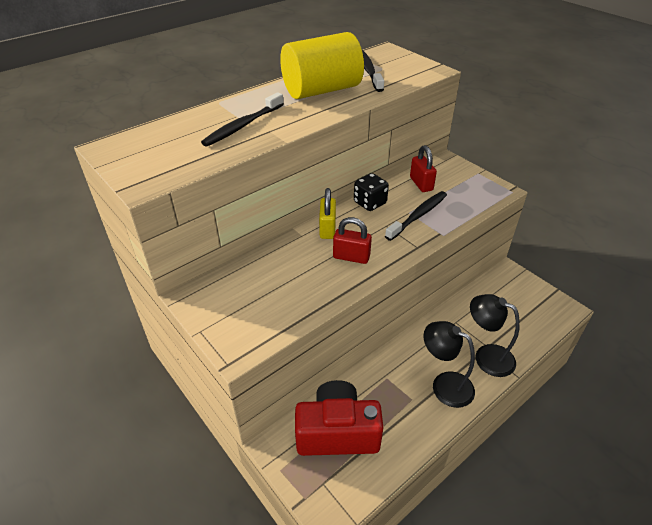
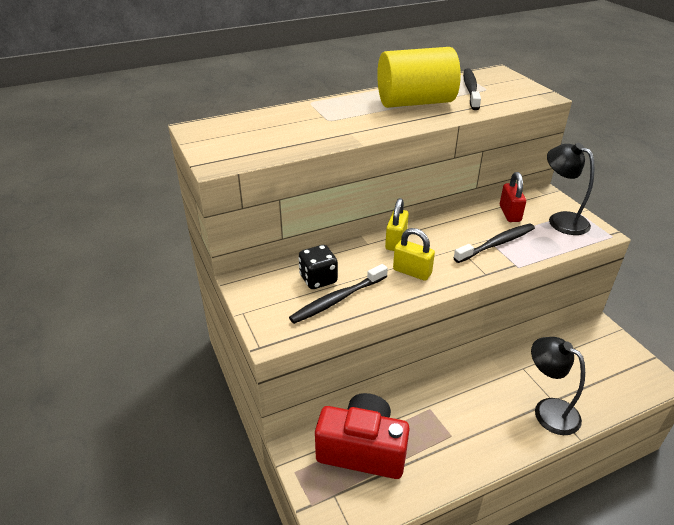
camera: 15 degrees right, 5 degrees down
black toothbrush [201,92,284,147] -> black toothbrush moved to [289,264,388,324]
red padlock [333,217,372,264] -> yellow padlock [393,228,435,281]
black dice [354,173,389,211] -> black dice moved to [299,245,338,289]
black lamp [423,321,475,408] -> black lamp moved to [547,143,595,235]

